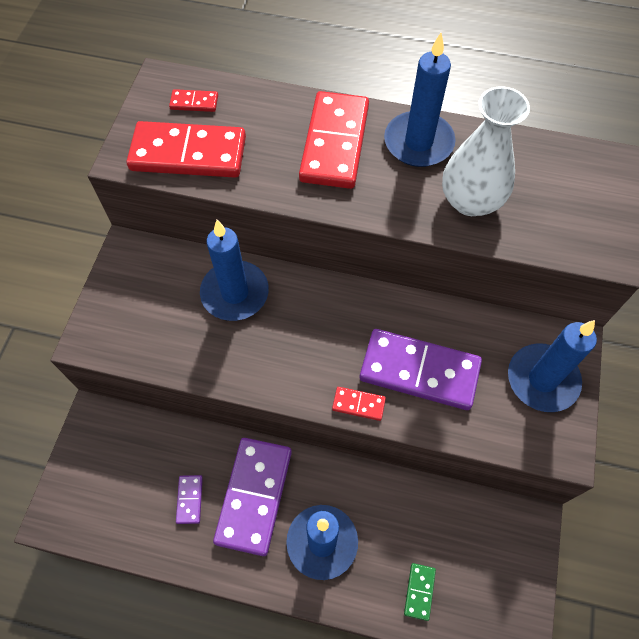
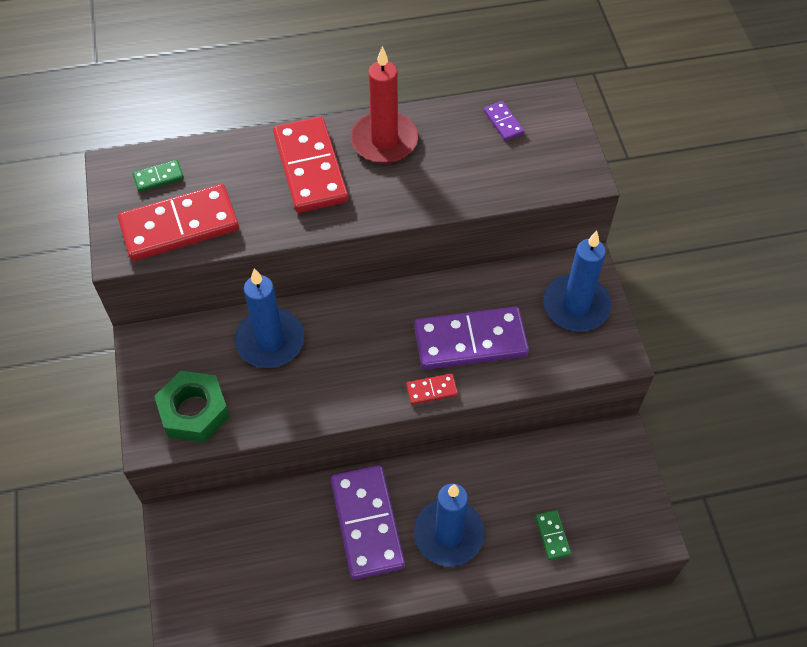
camera: 25 degrees left, 5 degrees down
red domino [169,89,218,112] -> green domino [133,160,184,192]
purple domino [176,475,203,524] -> purple domino moved to [484,101,524,141]
blue candle [384,33,456,167] -> red candle [351,46,418,163]
white vase [442,86,530,216] -> none
none -> green nut [154,371,230,442]

